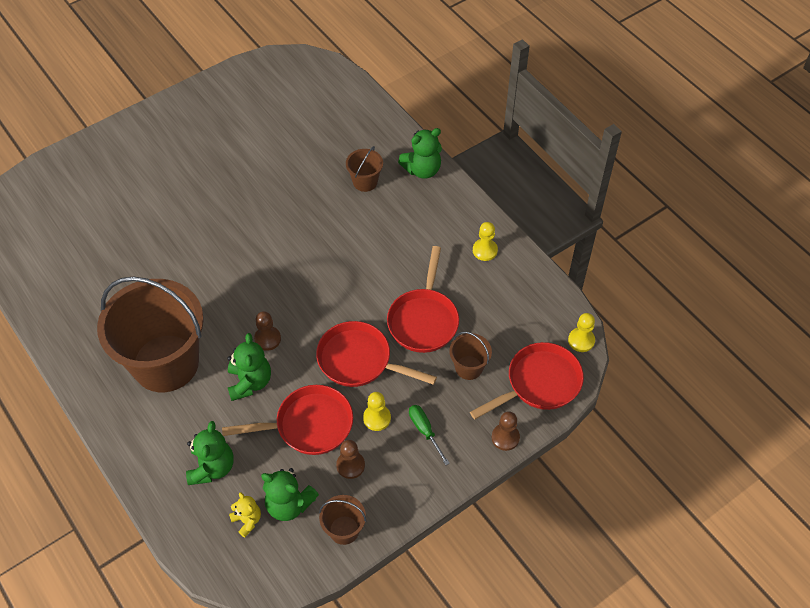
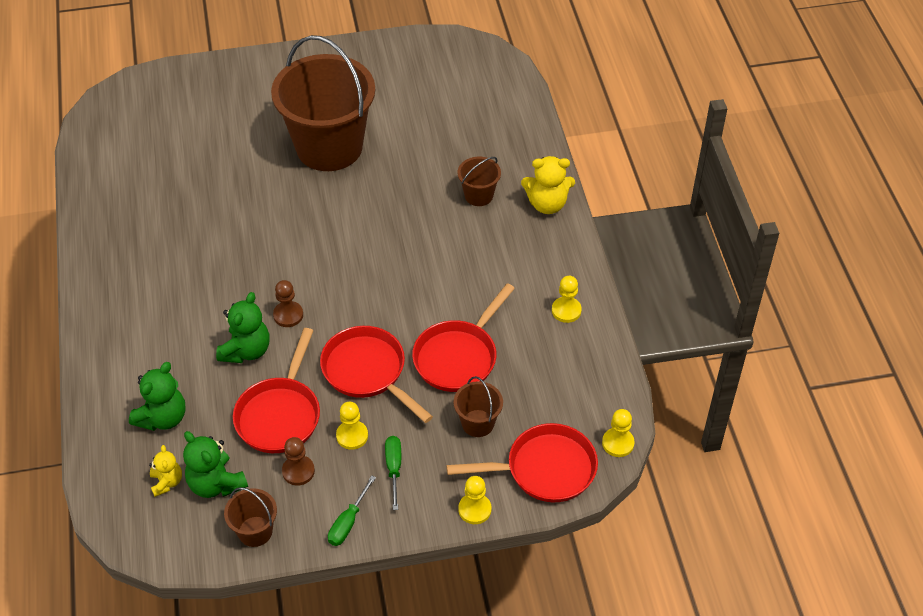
camera: 25 degrees right, 5 degrees down
brown bucket [97,277,204,392] -> brown bucket moved to [271,35,375,171]
red pan [222,385,353,455] -> red pan turned 90 degrees clockwise [233,328,320,453]
green teddy bear [398,128,442,179] -> yellow teddy bear [521,156,575,214]
brown pawn [492,411,520,451] -> yellow pawn [458,476,492,524]
none -> green screwdriver [328,475,376,546]

